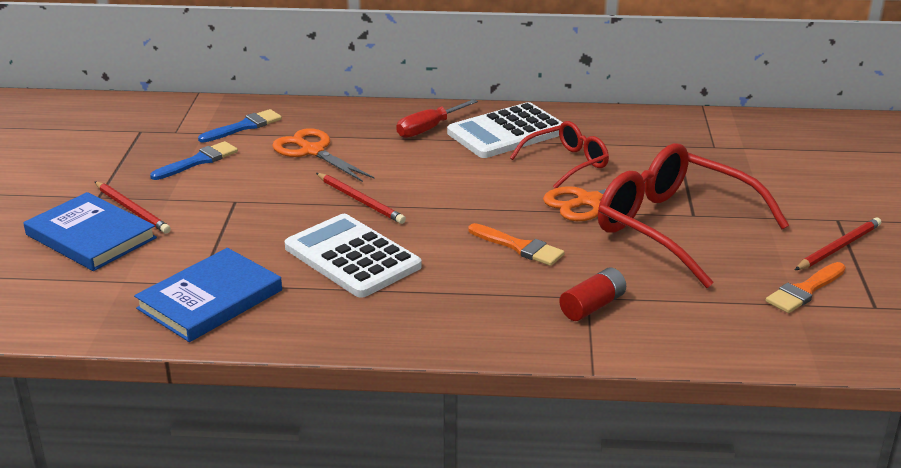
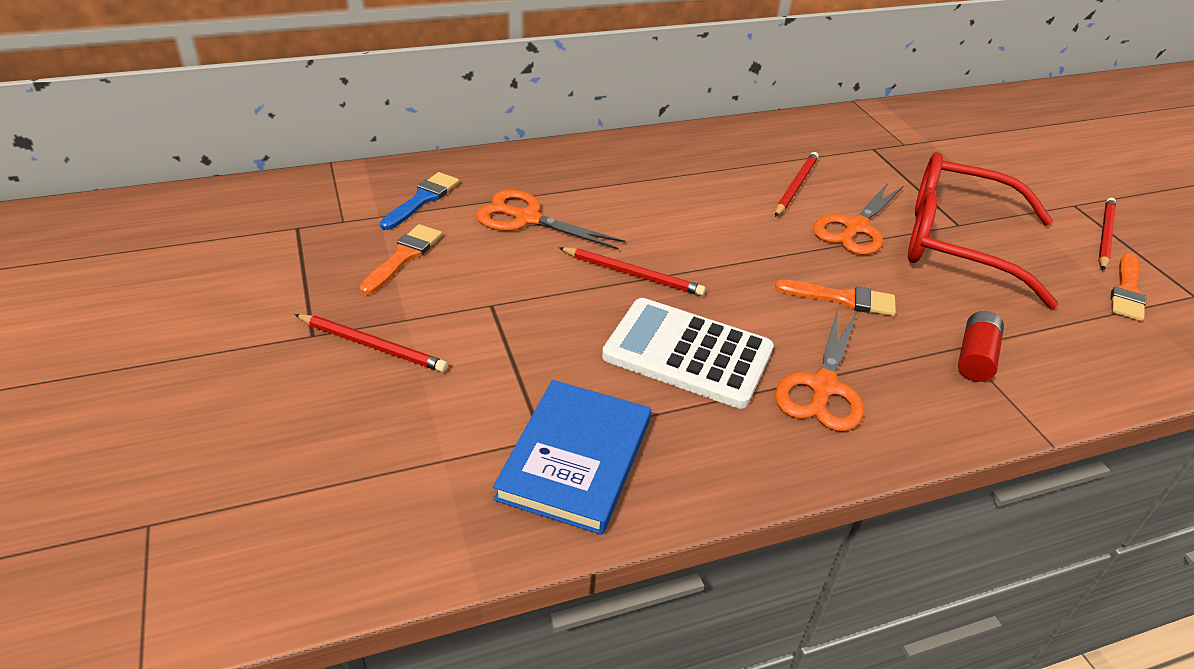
camera: 25 degrees left, 10 degrees up
blue book [23,192,157,271] -> none
blue brush [150,141,238,180] -> orange brush [359,224,442,295]
red screwdriver [396,99,478,138] -> none
white calculator [447,102,563,158] -> none
red glasses [510,121,609,188] -> red pencil [775,152,819,217]
none -> orange scissors [775,311,864,431]

